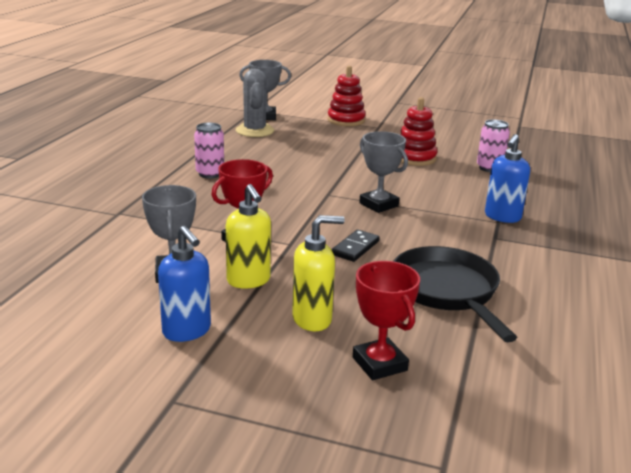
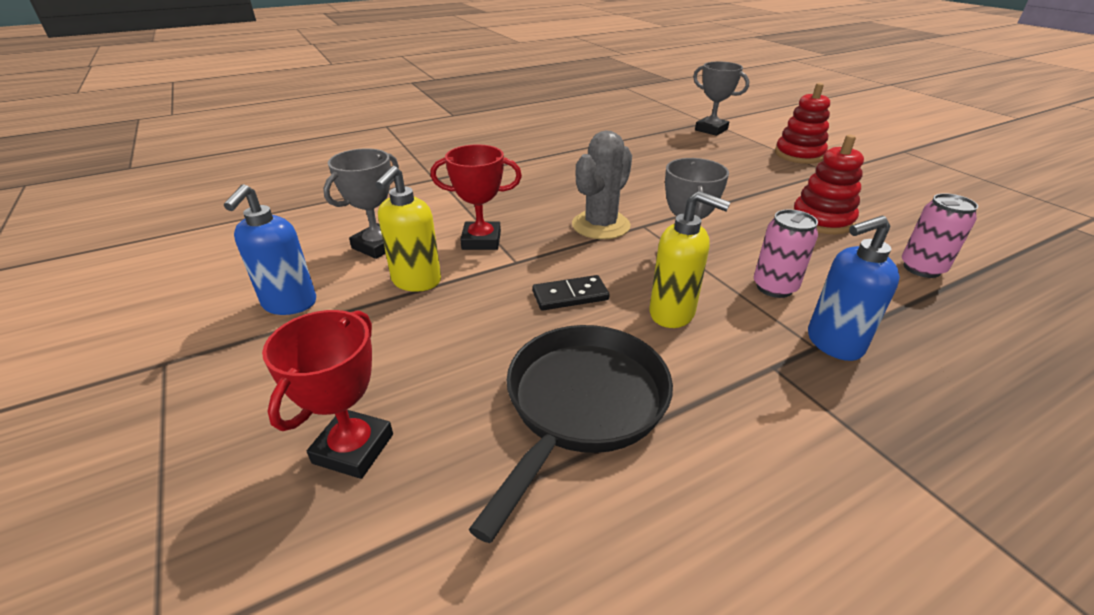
camera: 45 degrees right, 10 degrees up
pink can [194,123,224,178] -> pink can moved to [754,209,818,298]
grey cactus [236,69,274,137] -> grey cactus moved to [572,130,632,239]
yellow soap dispenser [292,215,345,331] -> yellow soap dispenser moved to [649,191,730,328]

